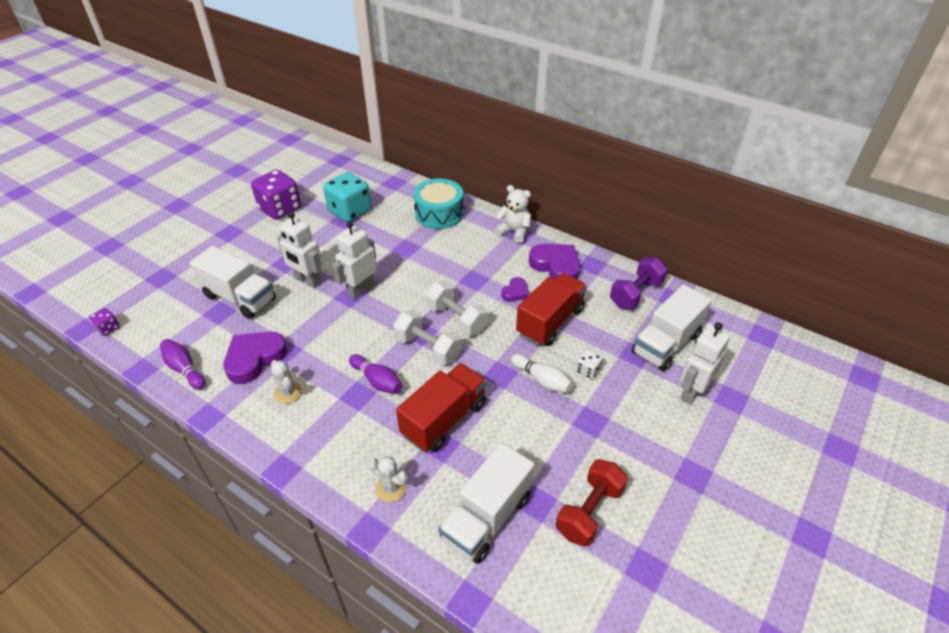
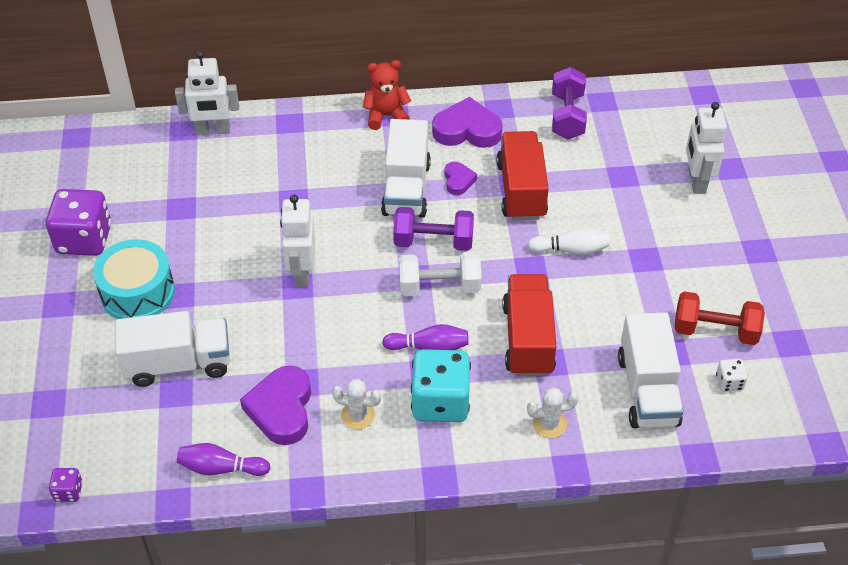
camera: 40 degrees left, 5 degrees up
white robot [277,212,322,288] -> white robot moved to [175,51,239,136]
turquoise dice [323,172,371,222] -> turquoise dice moved to [411,349,471,422]
turquoise drum [413,179,463,229] -> turquoise drum moved to [93,239,175,319]
white dumbbell [426,281,488,336] -> purple dumbbell [393,207,474,251]
white teddy bear [494,185,531,243] -> red teddy bear [363,60,411,130]
red dumbbell [556,459,628,547] -> red dumbbell turned 75 degrees counterclockwise [675,291,765,345]
white dice [576,349,603,379] -> white dice moved to [716,359,748,391]
white truck [632,285,712,371] -> white truck moved to [381,119,431,218]

